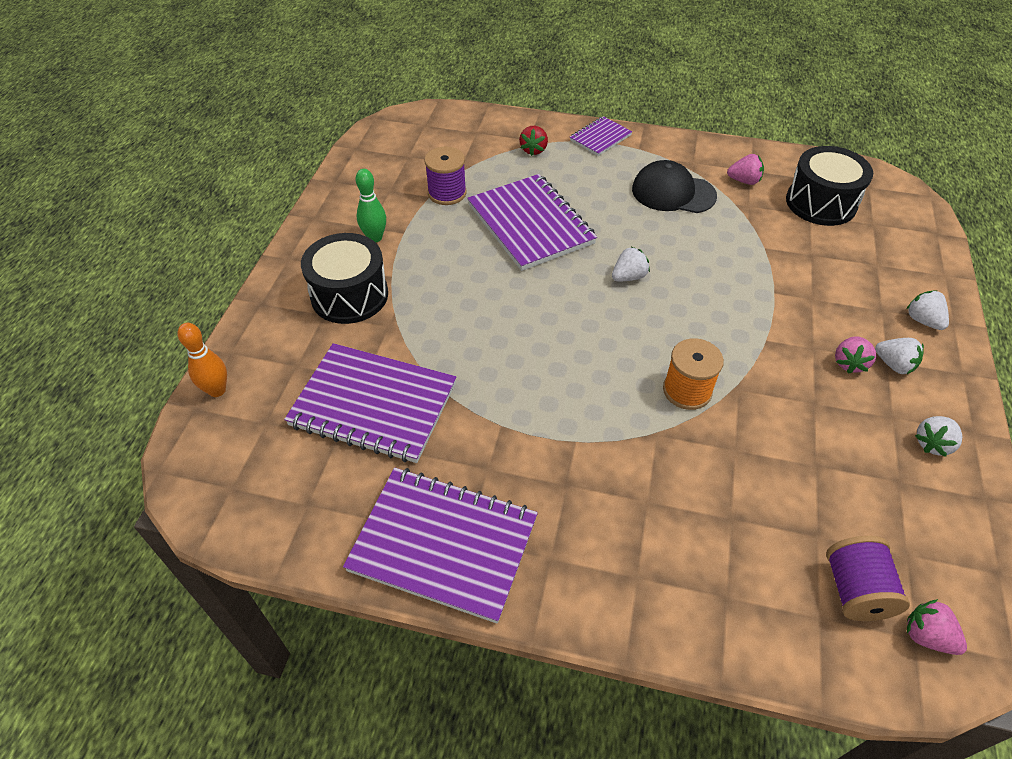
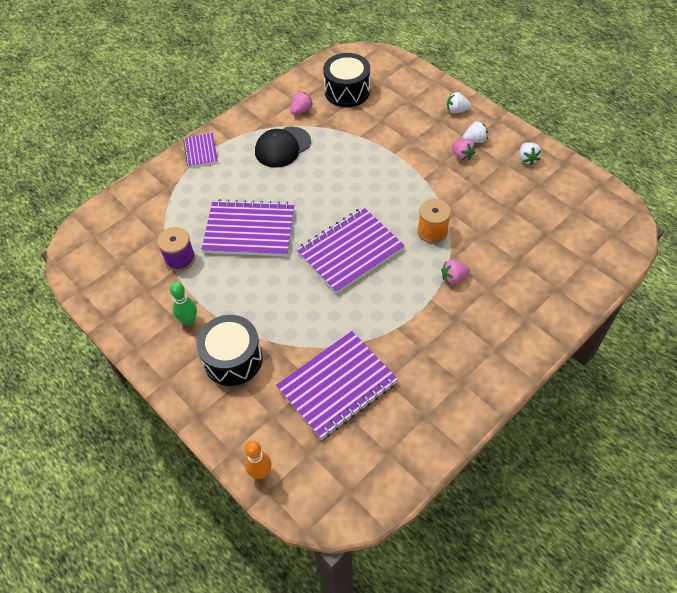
camera: 55 degrees left, 5 degrees up
purple notebook [343,468,538,624] -> purple notebook moved to [296,207,405,294]
red strawberry [519,126,548,156] -> none
white strawberry [612,246,650,282] -> none
purple spool [826,536,910,621] -> none
pink strawberry [907,599,967,655] -> pink strawberry moved to [441,260,470,285]

